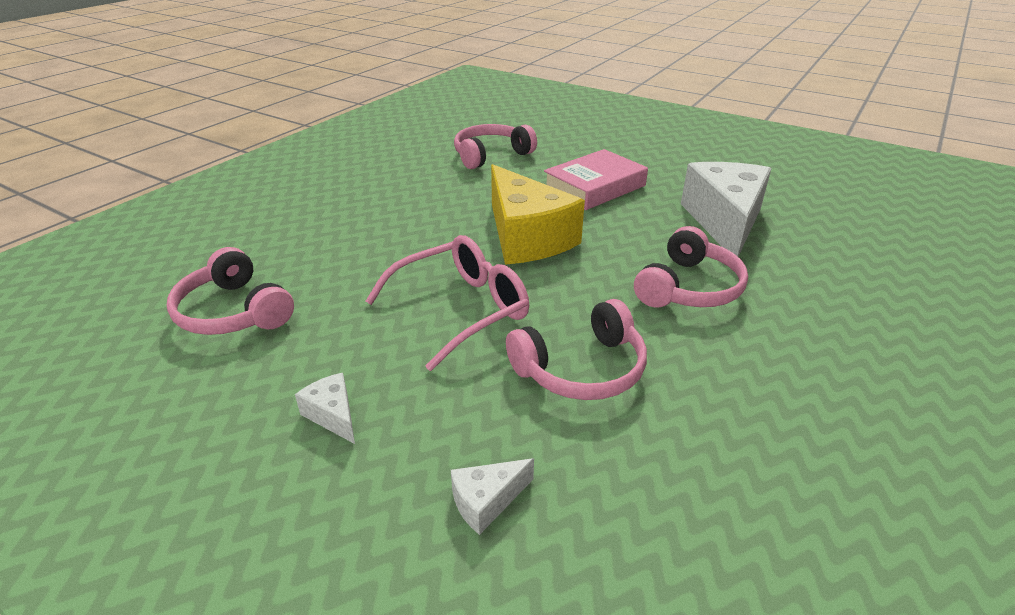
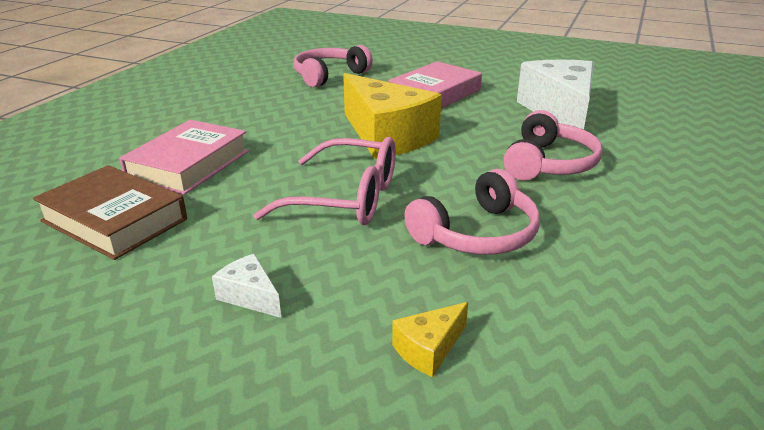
camera: 10 degrees left, 5 degrees down
pink headphones [166,247,294,335] -> brown book [33,165,187,260]
pink glasses [366,235,529,371] -> pink glasses turned 60 degrees clockwise [253,137,396,225]
white cheese [451,458,534,535] -> yellow cheese [392,302,468,377]
none -> pink book [119,120,249,195]

